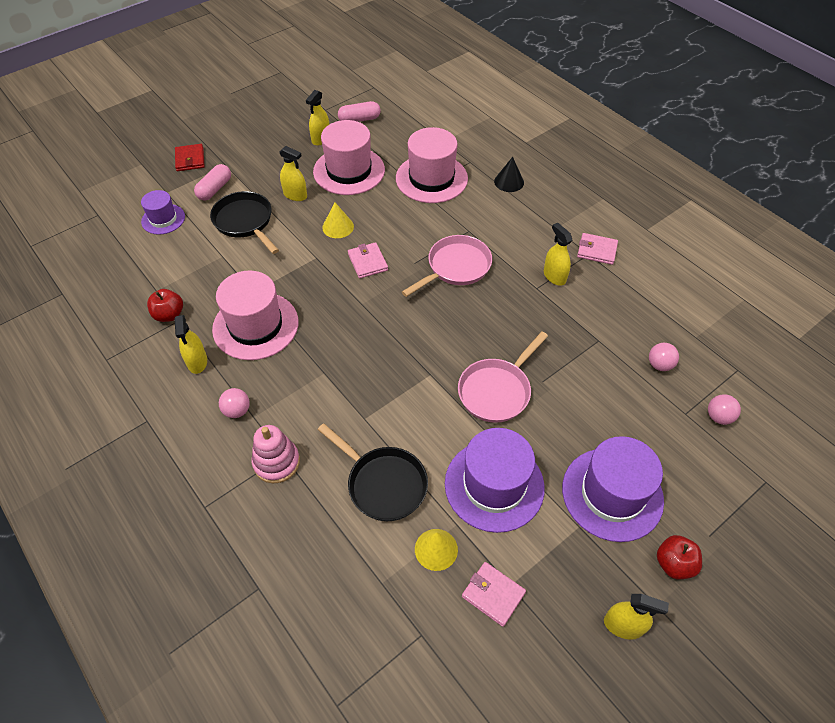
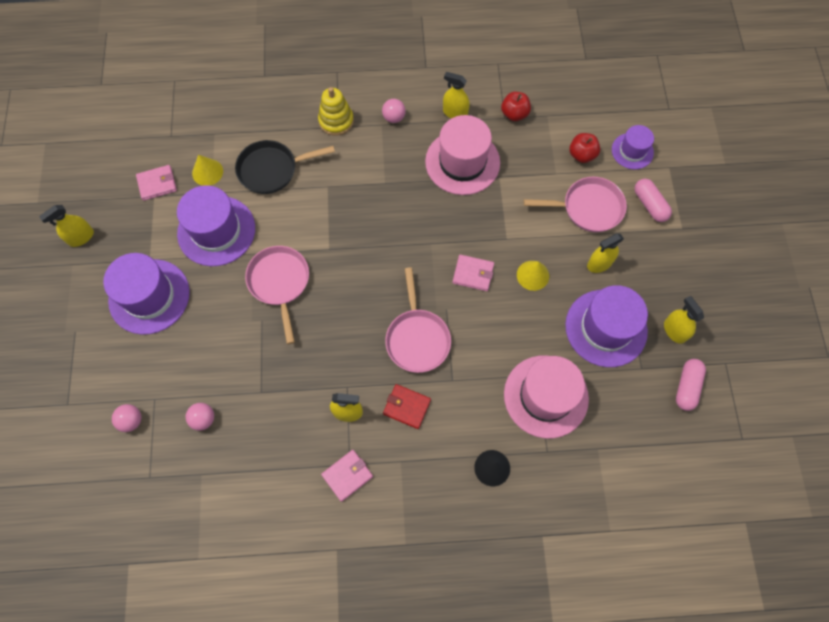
camera: 125 degrees right, 15 degrees up
red wallet [175,144,205,171] -> red wallet moved to [383,384,431,429]
black pan [210,191,279,254] -> pink pan [524,177,627,232]
pink stacking toy [252,425,300,483] -> yellow stacking toy [318,87,354,136]
pink hat [313,120,385,195] -> purple hat [565,285,648,367]
red apple [657,535,702,579] -> red apple moved to [569,133,600,163]

